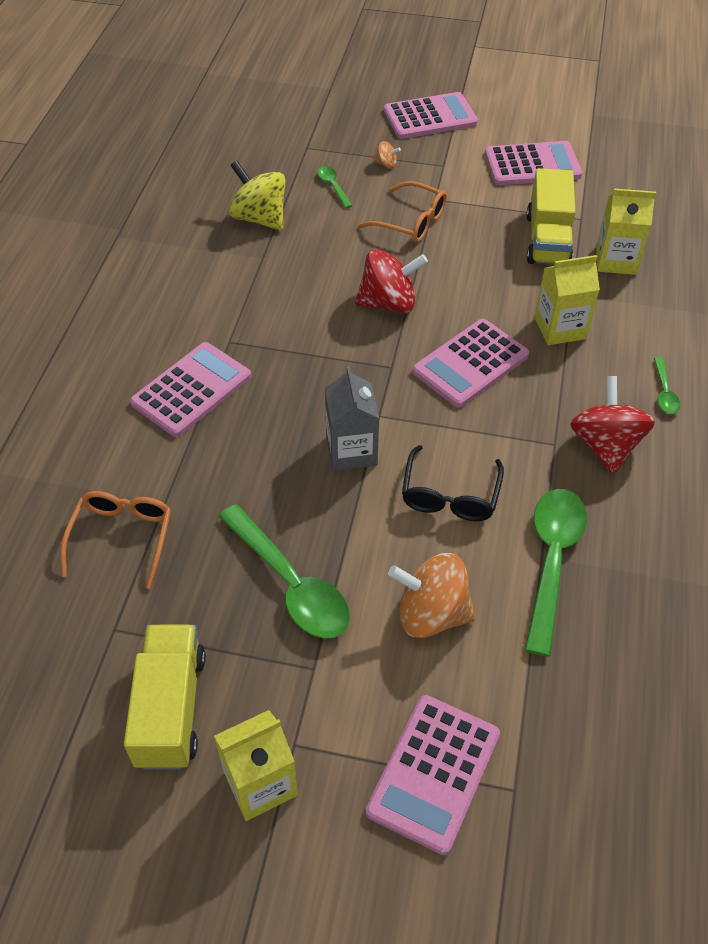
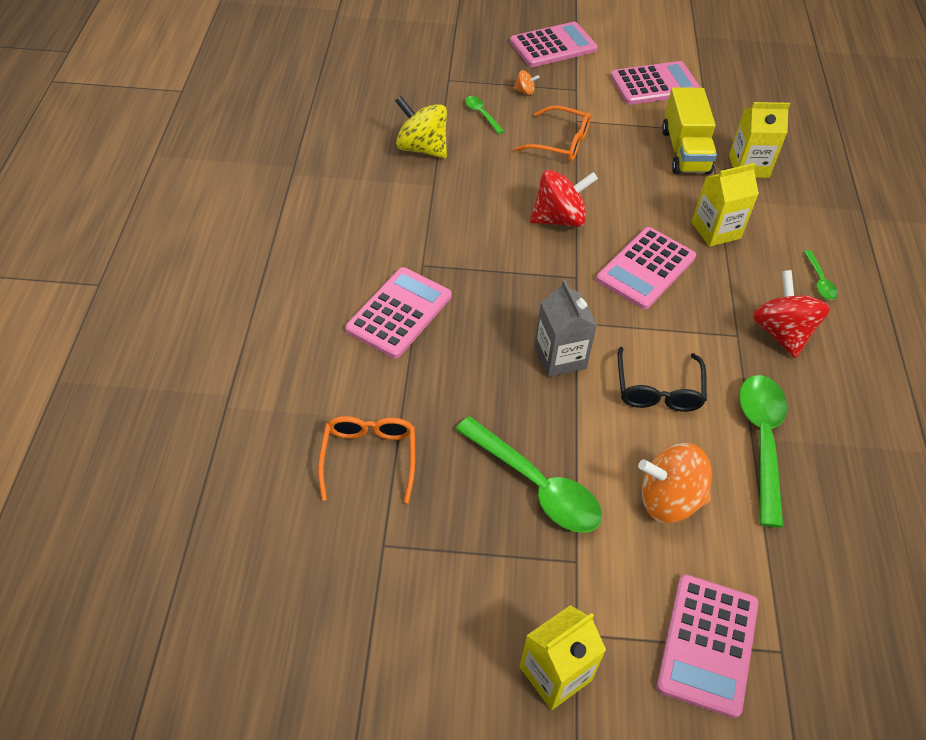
camera: 10 degrees left, 0 degrees up
yellow truck [124,625,206,770] -> none

